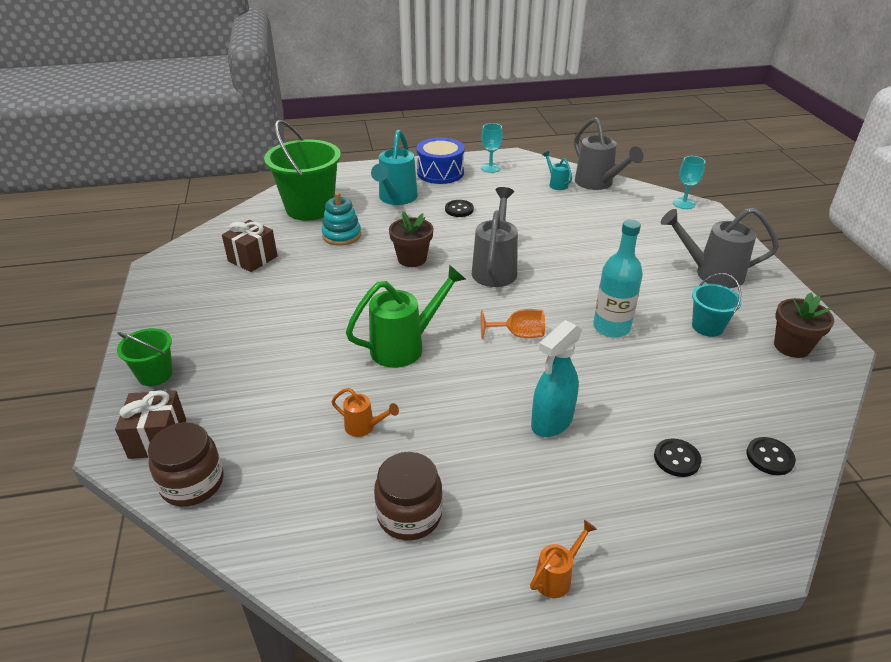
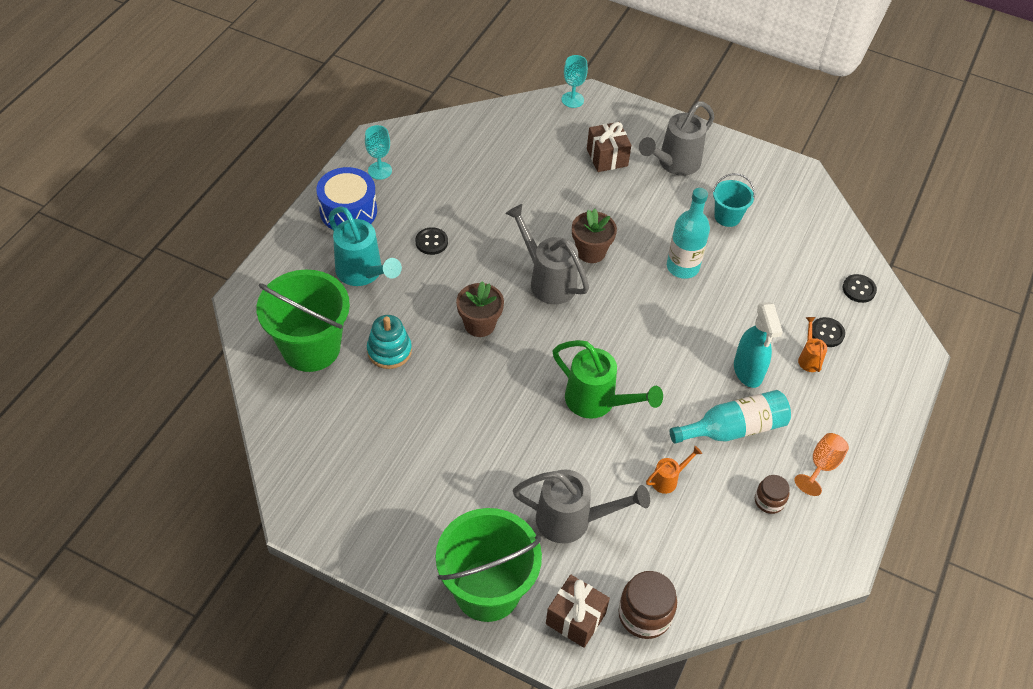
camera: 55 degrees left, 15 degrees up
green bucket [117,328,173,386] -> green bucket [436,508,542,622], size x1.98
brown gift [222,220,277,272] -> brown gift moved to [587,122,631,172]
green watering can [346,265,466,368] -> green watering can turned 120 degrees clockwise [553,340,663,419]
brown jar [374,452,443,540] -> brown jar [755,475,790,514], size x0.61
orange goblet [481,309,545,339] -> orange goblet moved to [795,433,849,496]
orange watering can [530,520,597,598] -> orange watering can moved to [798,317,827,372]
turquoise watering can [542,151,572,190] -> none
grey watering can [574,117,644,190] -> grey watering can moved to [513,470,650,543]
brown flower pot [774,293,834,358] -> brown flower pot moved to [572,209,617,263]
none -> turquoise bottle [670,390,791,444]

